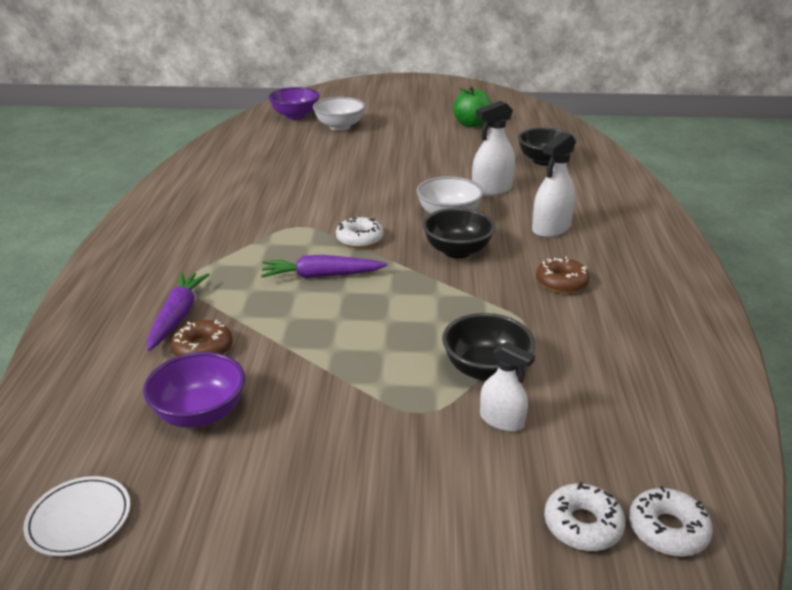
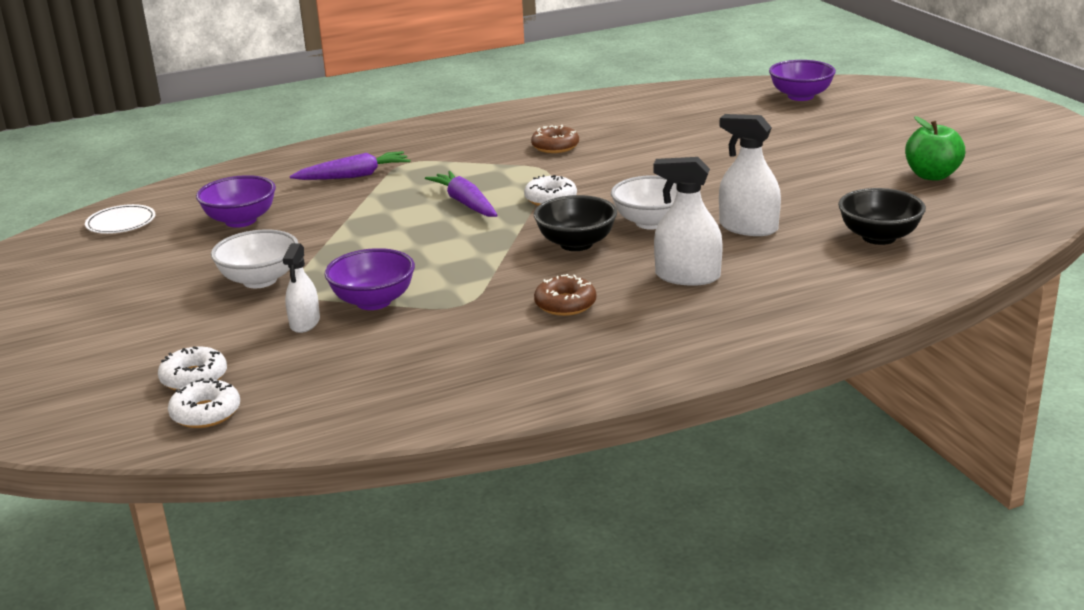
camera: 65 degrees right, 5 degrees down
brown donut [171,320,232,357] -> brown donut moved to [531,125,579,153]
white bowl [313,97,365,131] -> white bowl moved to [211,230,298,288]
black bowl [442,313,535,381] -> purple bowl [325,248,415,310]

